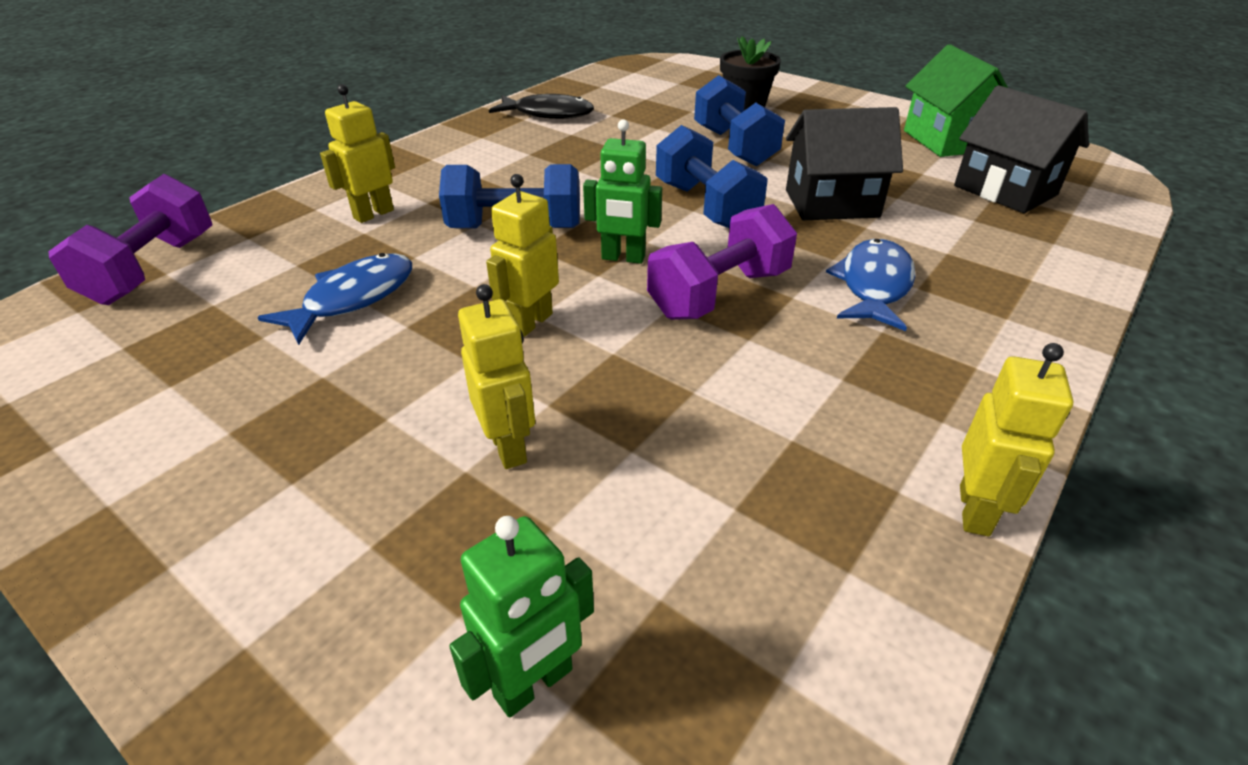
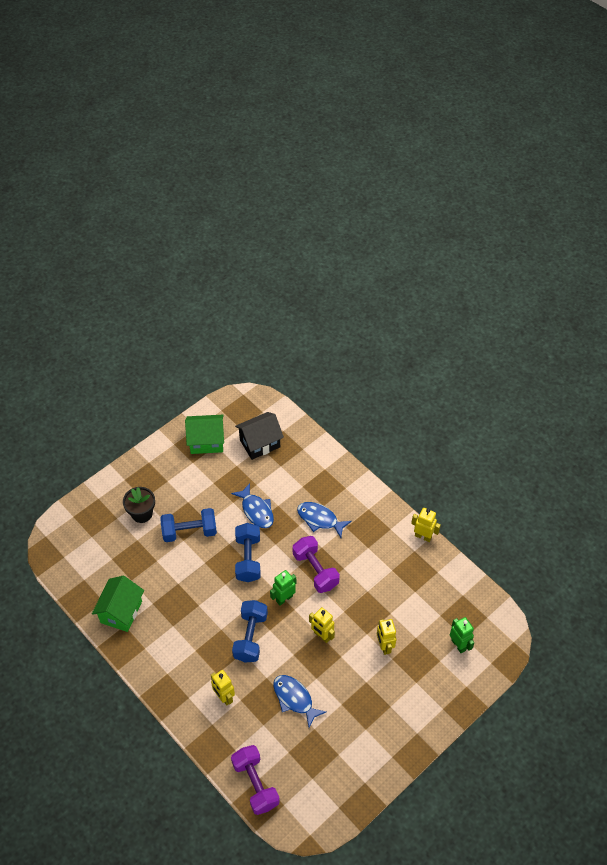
camera: 80 degrees left, 15 degrees up
purple dumbbell [48,174,213,305] -> purple dumbbell turned 45 degrees clockwise [231,745,280,815]
yellow robot [458,284,535,469] -> yellow robot turned 90 degrees counterclockwise [377,619,396,655]
black fish [489,94,594,119] -> green house [92,576,144,632]
green robot [583,119,662,264] -> green robot turned 150 degrees counterclockwise [270,570,296,605]
blue dumbbell [656,125,768,228] -> blue dumbbell turned 75 degrees counterclockwise [235,523,261,582]
black house [786,107,903,220] -> blue fish [231,483,274,528]

